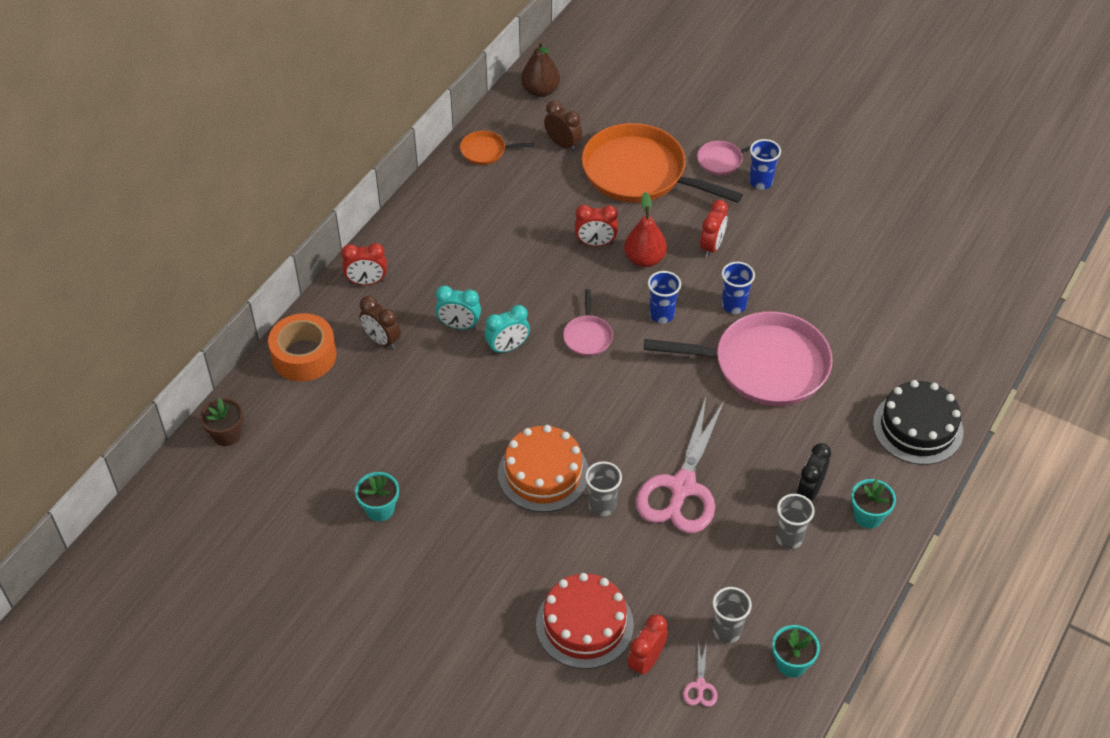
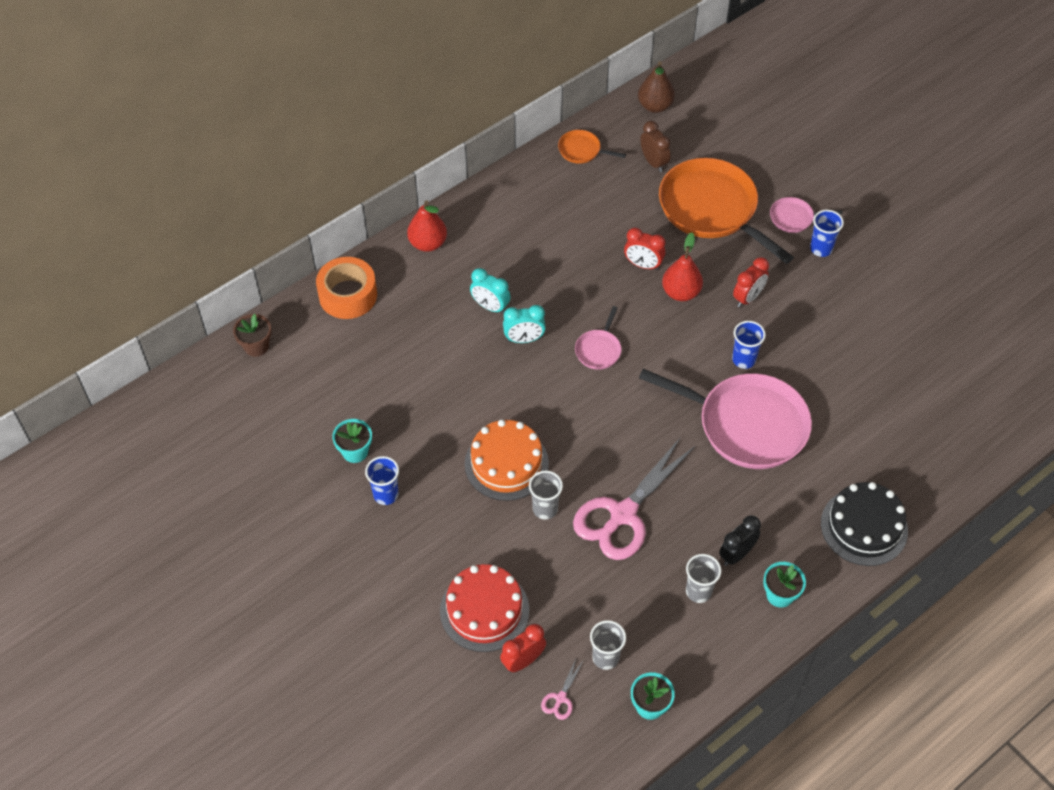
camera: 20 degrees right, 5 degrees up
red clock [341,243,387,285] -> red pear [407,200,447,252]
brown clock [359,296,401,350] -> none
blue cup [648,271,681,323] -> blue cup moved to [365,456,399,505]

